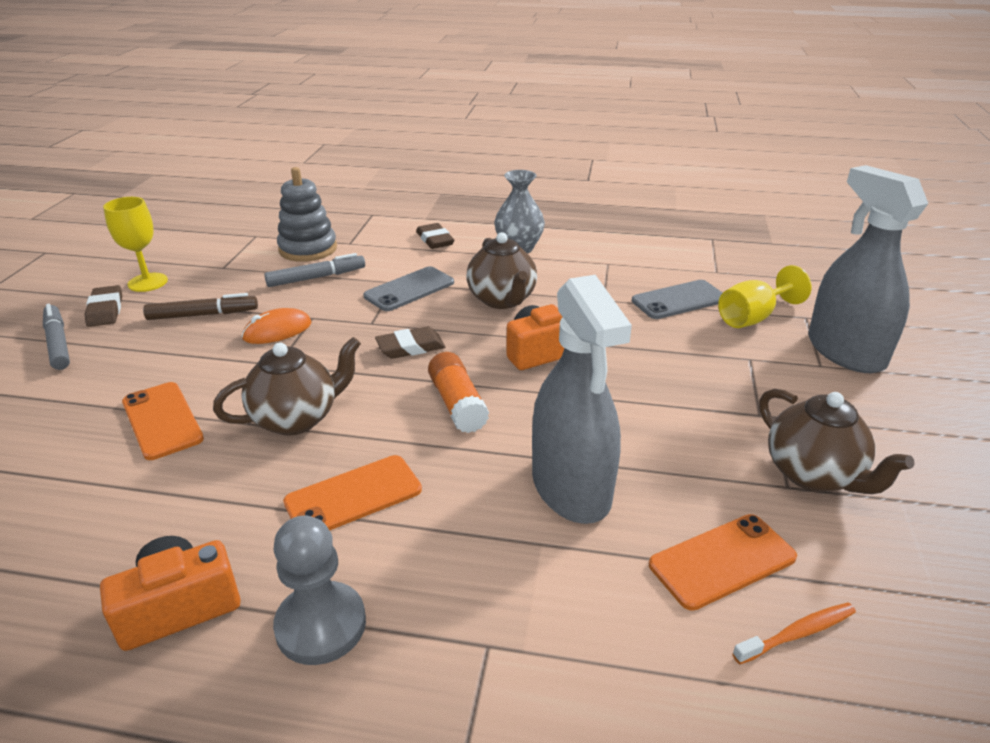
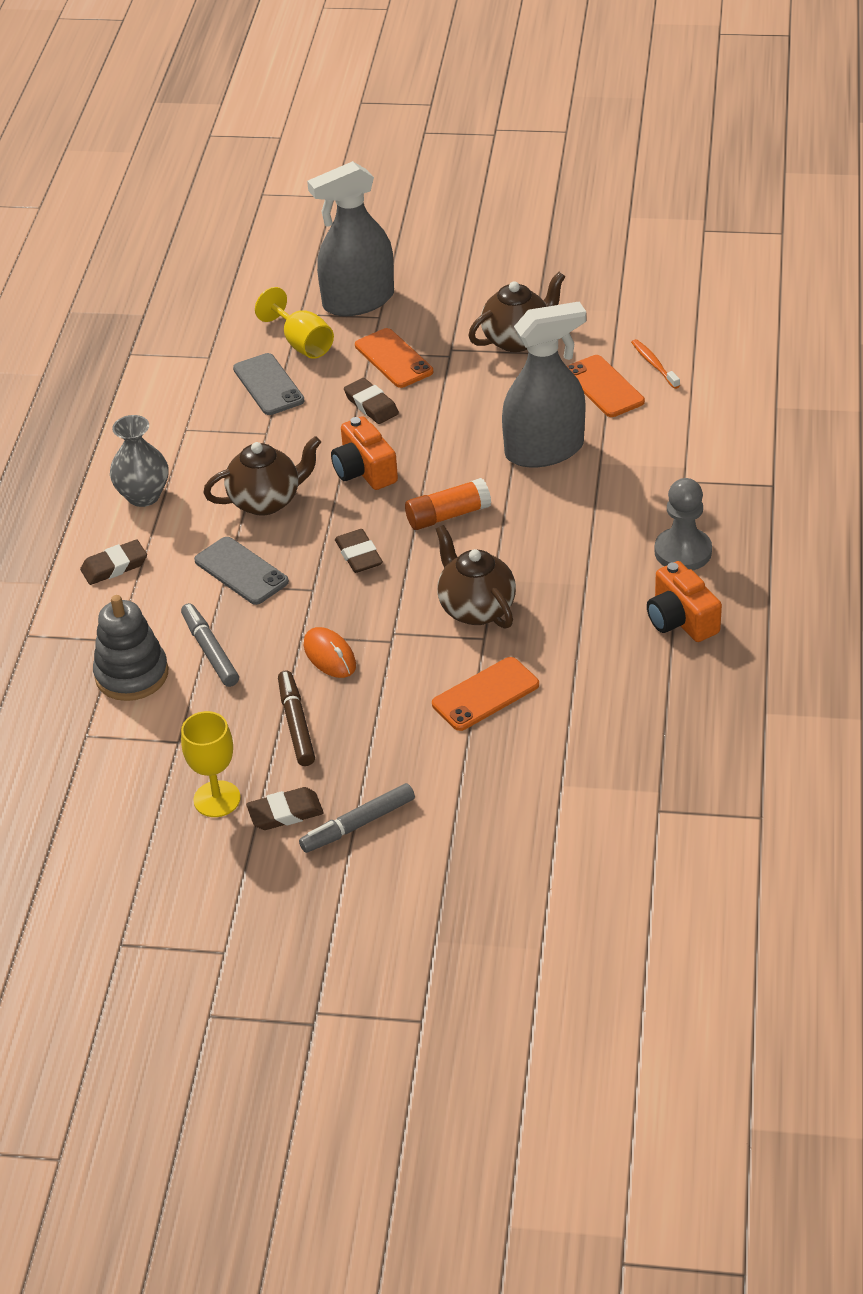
camera: 90 degrees left, 10 degrees up
orange phone [283,455,422,530] -> orange phone moved to [355,328,433,388]
none -> brown eraser [344,378,399,424]

